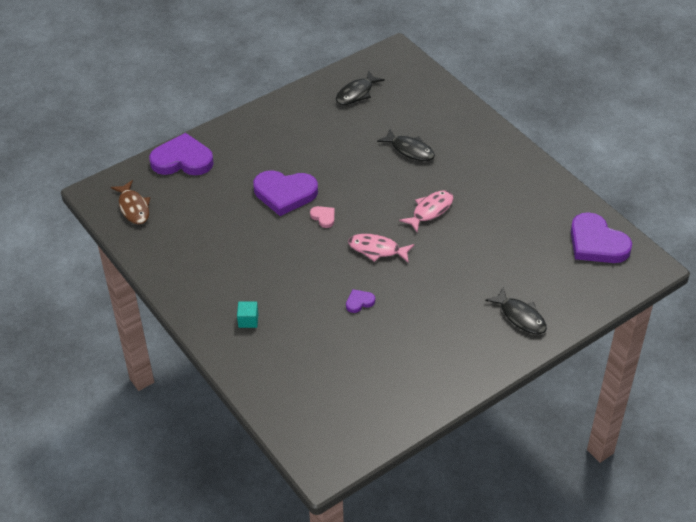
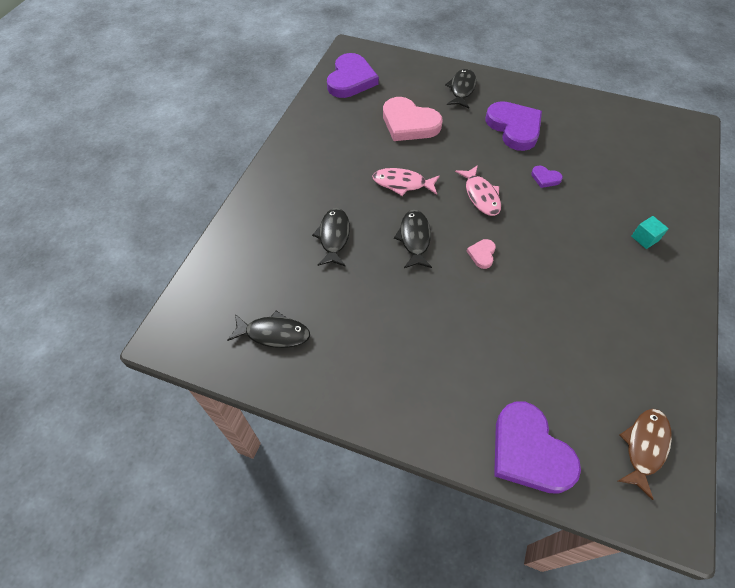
camera: 125 degrees left, 10 degrees up
purple heart [253,170,318,216] -> purple heart moved to [486,101,542,151]
none -> pink heart [383,97,443,141]
none -> black fish [394,210,432,268]

